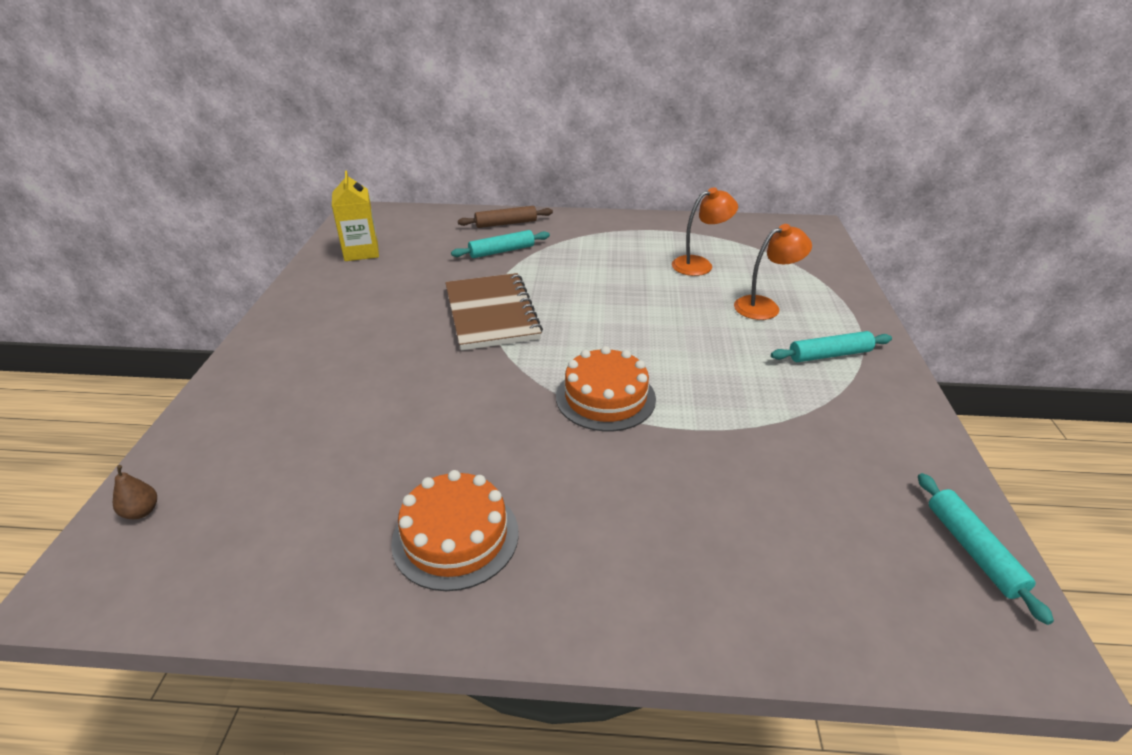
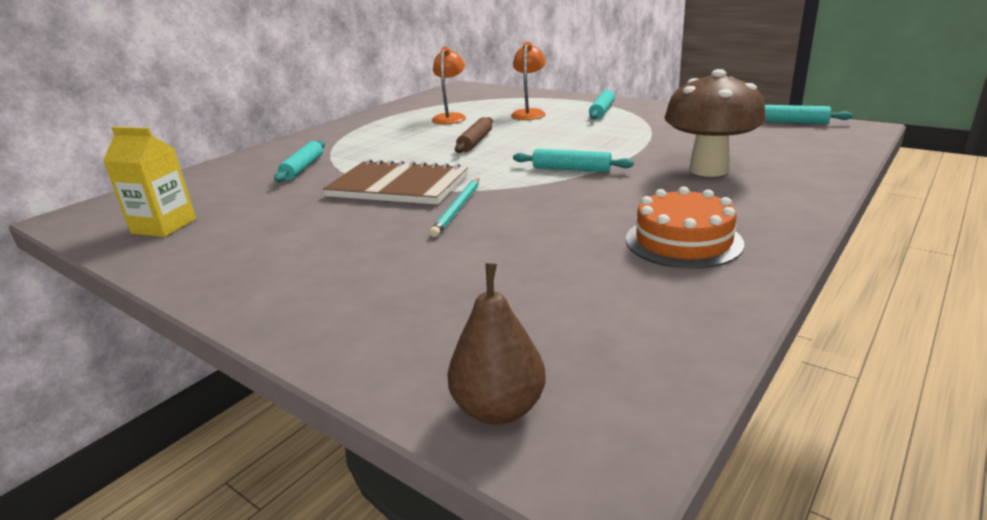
camera: 55 degrees left, 10 degrees down
brown pear [113,465,157,519] -> brown pear [447,263,546,425], size x1.83
brown rolling pin [458,206,553,228] -> brown rolling pin moved to [455,117,493,153]
orange cake [556,346,656,431] -> turquoise rolling pin [513,149,634,172]
none -> turquoise pencil [429,178,479,237]
none -> brown mushroom [665,69,766,177]

